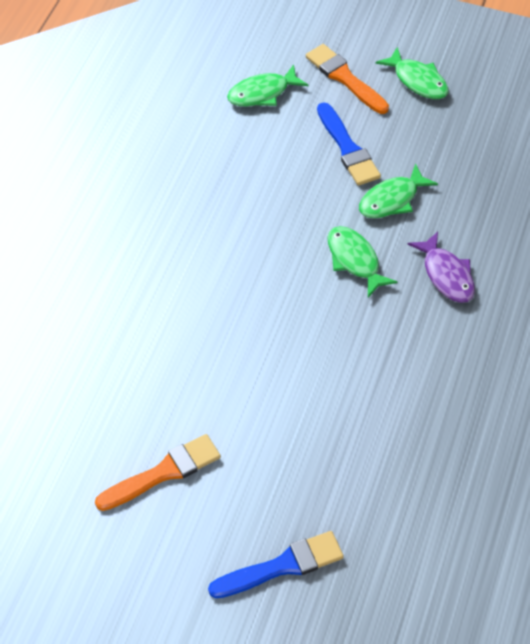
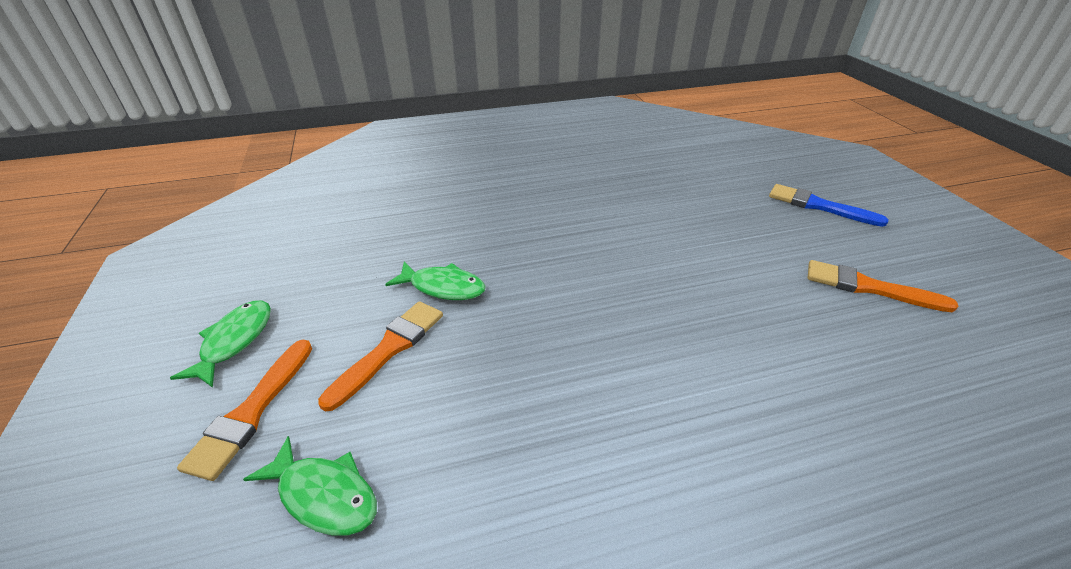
camera: 125 degrees left, 15 degrees down
blue brush [317,102,381,186] -> orange brush [318,301,443,411]
green fish [327,226,398,297] -> none
purple fish [408,232,475,303] -> none

